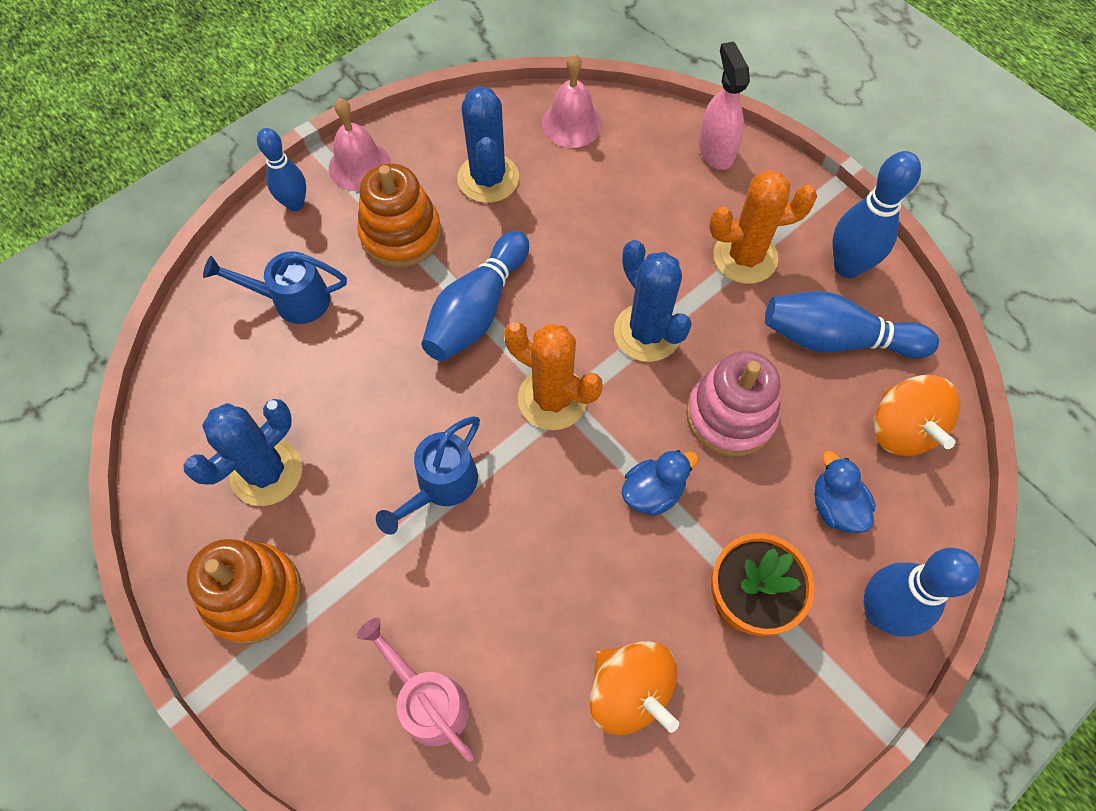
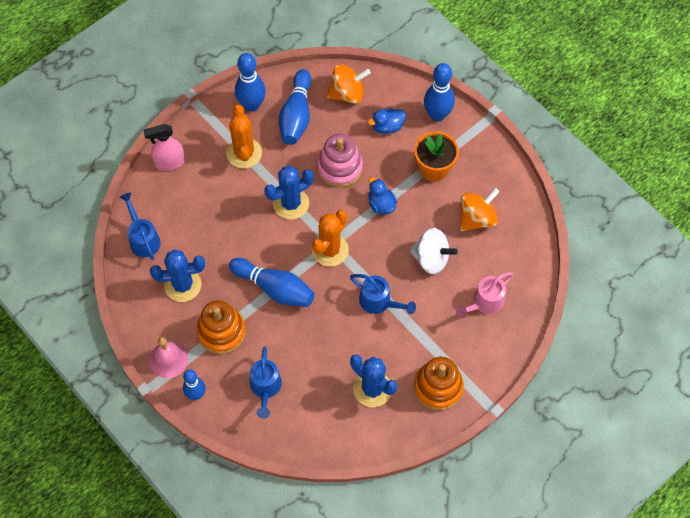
camera: 90 degrees left, 0 degrees up
pink bell [542,53,602,148] -> blue watering can [120,193,161,260]
none -> white spinning top [410,228,458,274]

